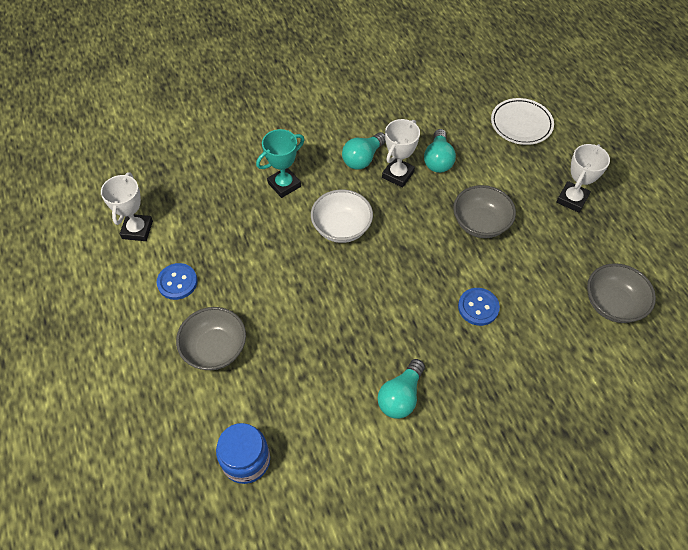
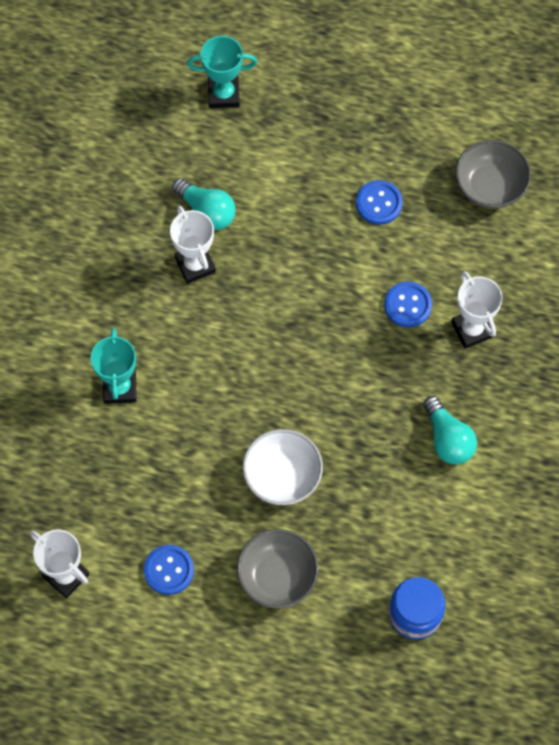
camera: 55 degrees left, 10 degrees up
white bowl [311,190,373,243] -> white bowl moved to [243,429,323,505]
turquoise light bulb [342,132,386,170] -> none
grey bowl [453,185,516,238] -> none
white plate [491,98,554,145] -> turquoise trophy [187,36,258,108]
white trophy [556,144,610,213] -> white trophy moved to [451,271,503,349]
none -> blue button [356,180,403,225]

